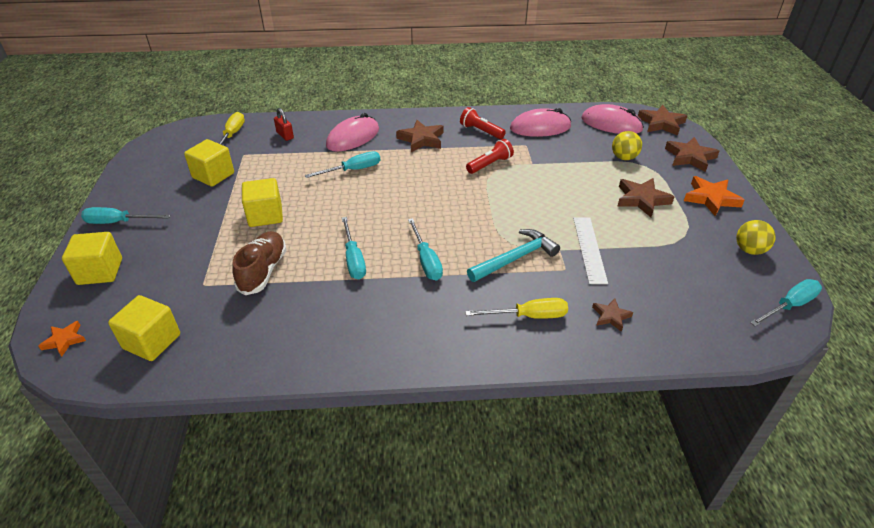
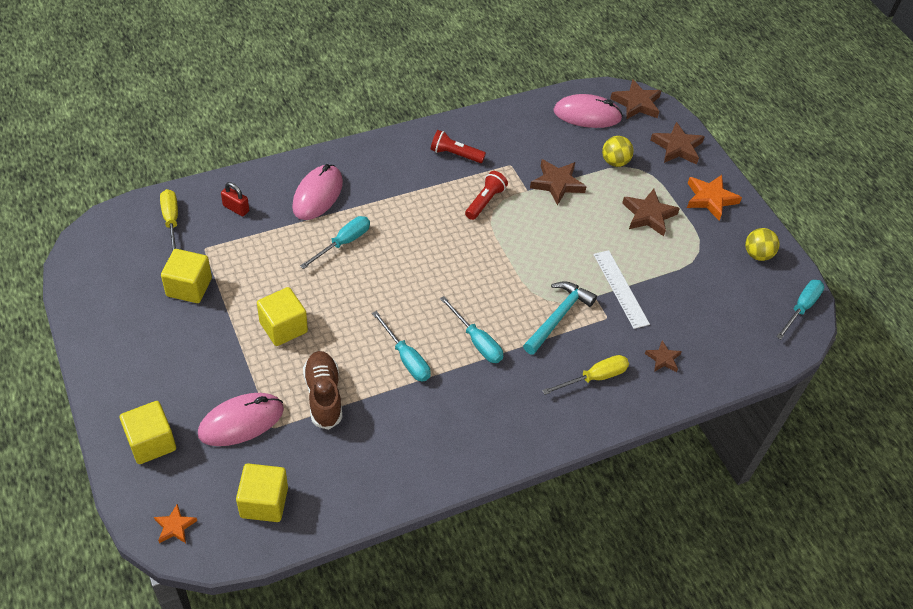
camera: 25 degrees left, 10 degrees up
turquoise screwdriver [81,207,170,224] -> none
brown star [396,120,444,152] -> brown star moved to [530,159,587,206]
pink mouse [510,108,571,137] -> pink mouse moved to [198,393,284,446]

